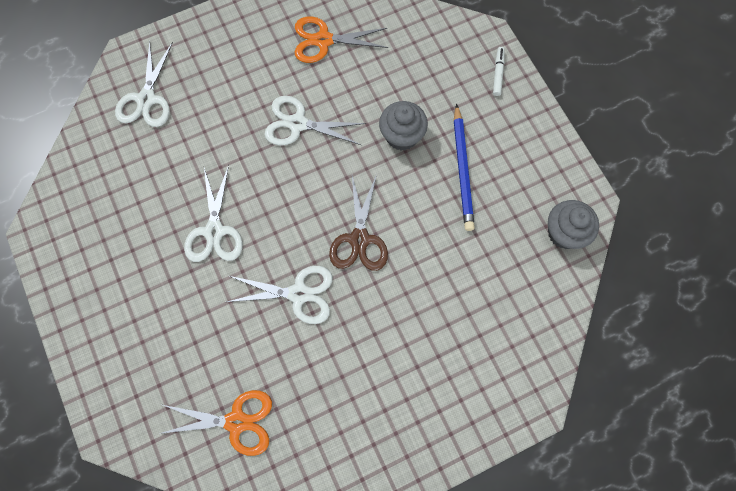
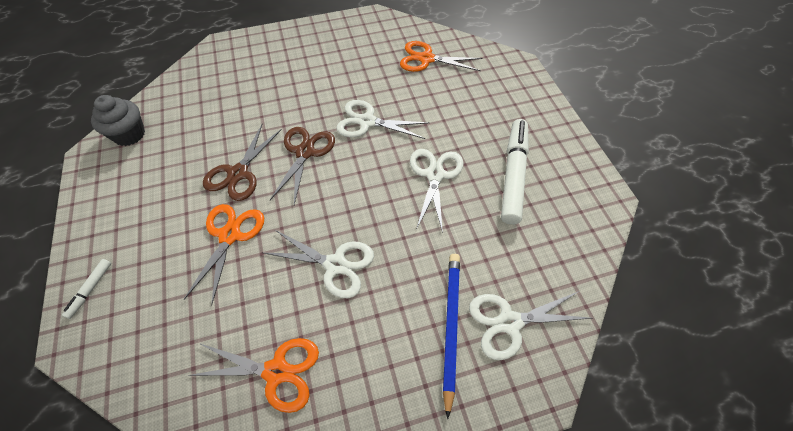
camera: 170 degrees left, 15 degrees down
white scissors [115,41,173,127] -> white scissors turned 120 degrees counterclockwise [469,291,592,360]
grey cupcake [379,101,428,151] -> orange scissors [184,204,264,306]
blue pencil [454,104,475,231] -> blue pencil moved to [443,254,460,419]
none -> brown scissors [203,125,282,201]
none -> white marker [501,119,529,225]

